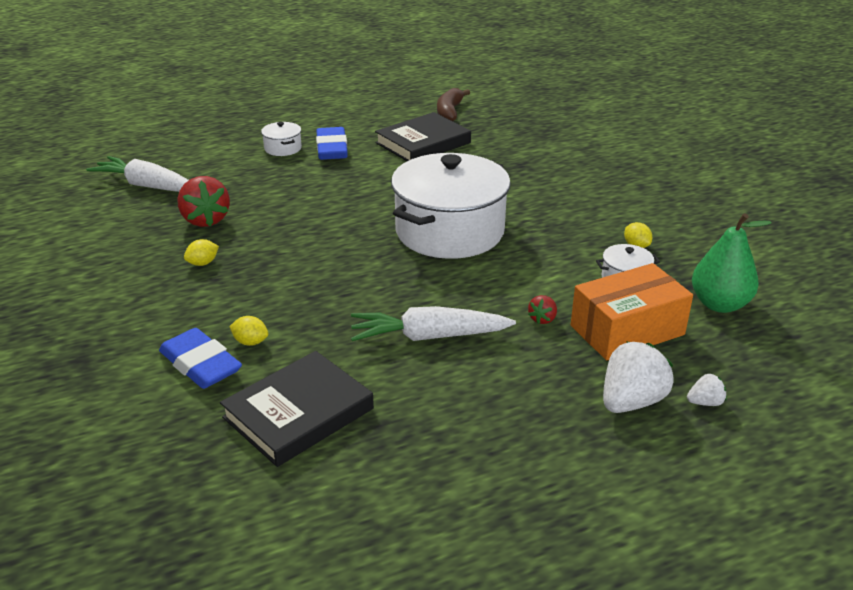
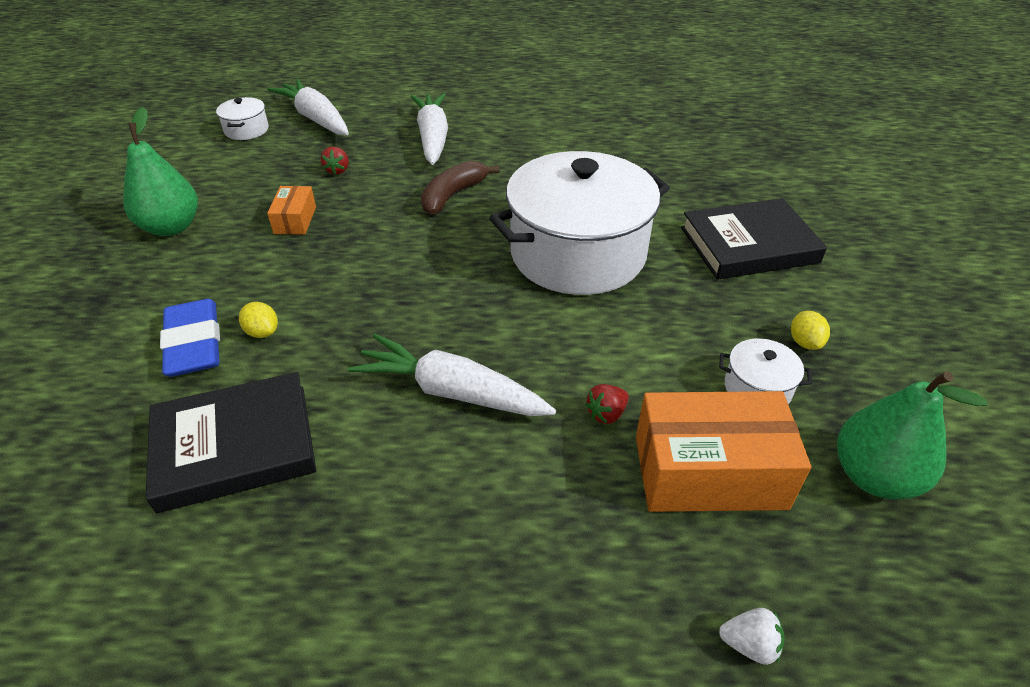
camera: 25 degrees right, 10 degrees up
red strawberry [177,176,230,227] -> red strawberry [321,146,349,175], size x0.49
yellow lemon [184,239,219,266] -> orange box [267,186,316,235]
white pot [261,122,302,156] -> white pot moved to [216,97,269,140]
blue eraser [316,127,348,160] -> none
black book [375,112,471,161] -> black book moved to [681,198,827,280]
brown banana [437,88,470,121] -> brown banana moved to [421,161,500,215]
white strawberry [603,341,674,413] -> none
none -> green pear [123,107,198,236]
none -> white carrot [411,93,448,165]

